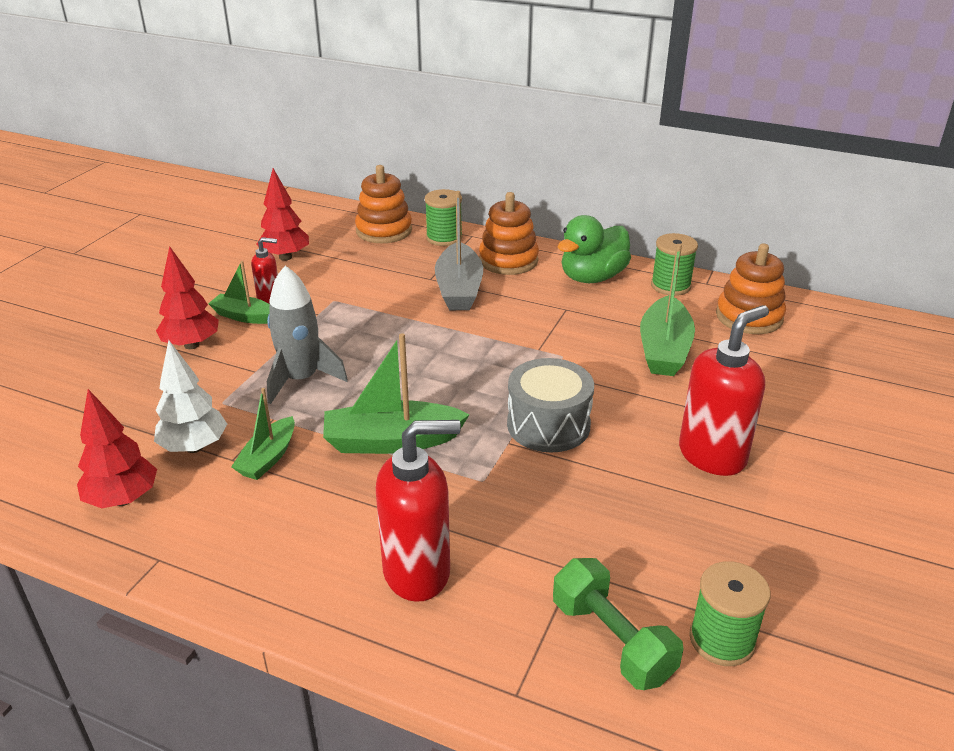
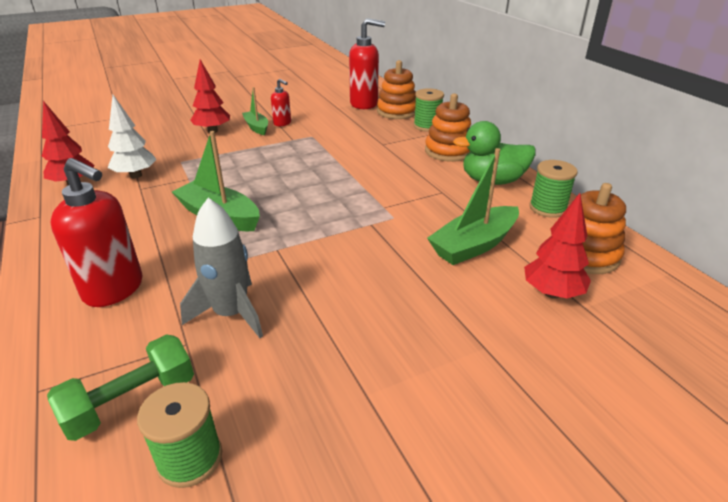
camera: 40 degrees right, 0 degrees up
green boat [231,388,295,480] -> none
red tree [257,168,309,261] -> red tree moved to [524,193,591,299]
grey rocket [267,266,348,404] -> grey rocket moved to [180,198,263,338]
grey boat [435,191,483,310] -> none
grey drum [507,358,594,452] -> none
green dumbbell [553,558,684,690] -> green dumbbell turned 45 degrees clockwise [47,334,194,441]
red soap dispenser [679,305,769,476] -> red soap dispenser moved to [349,18,385,109]

